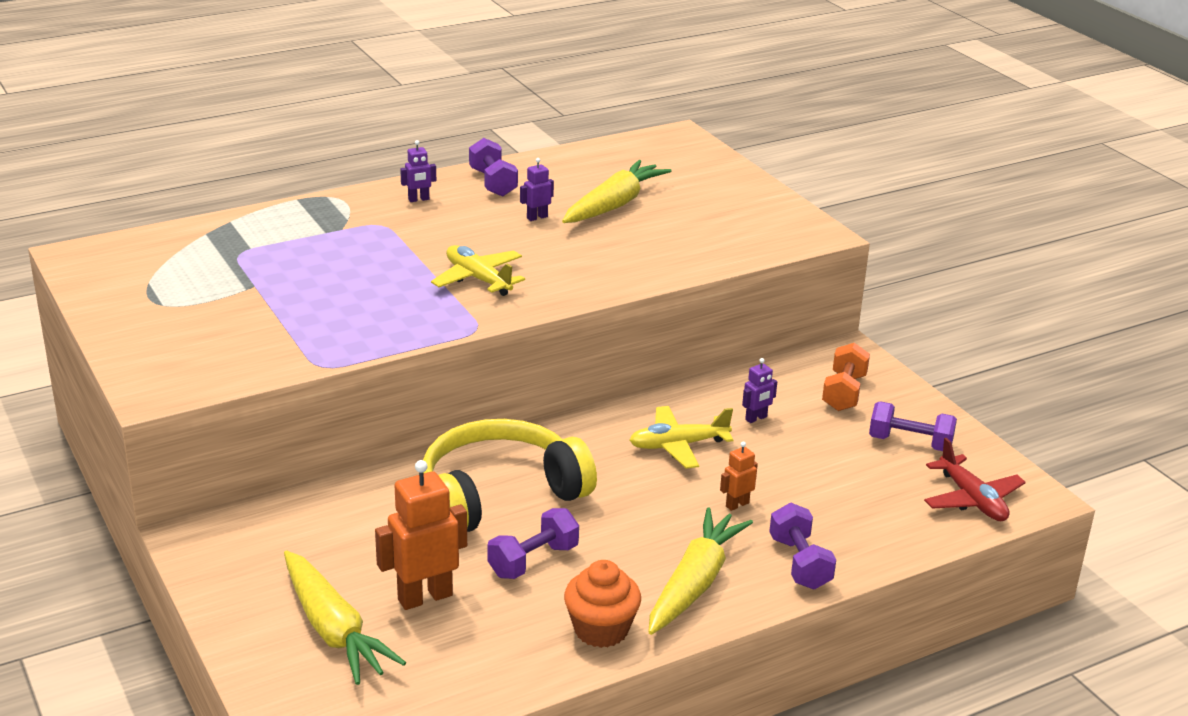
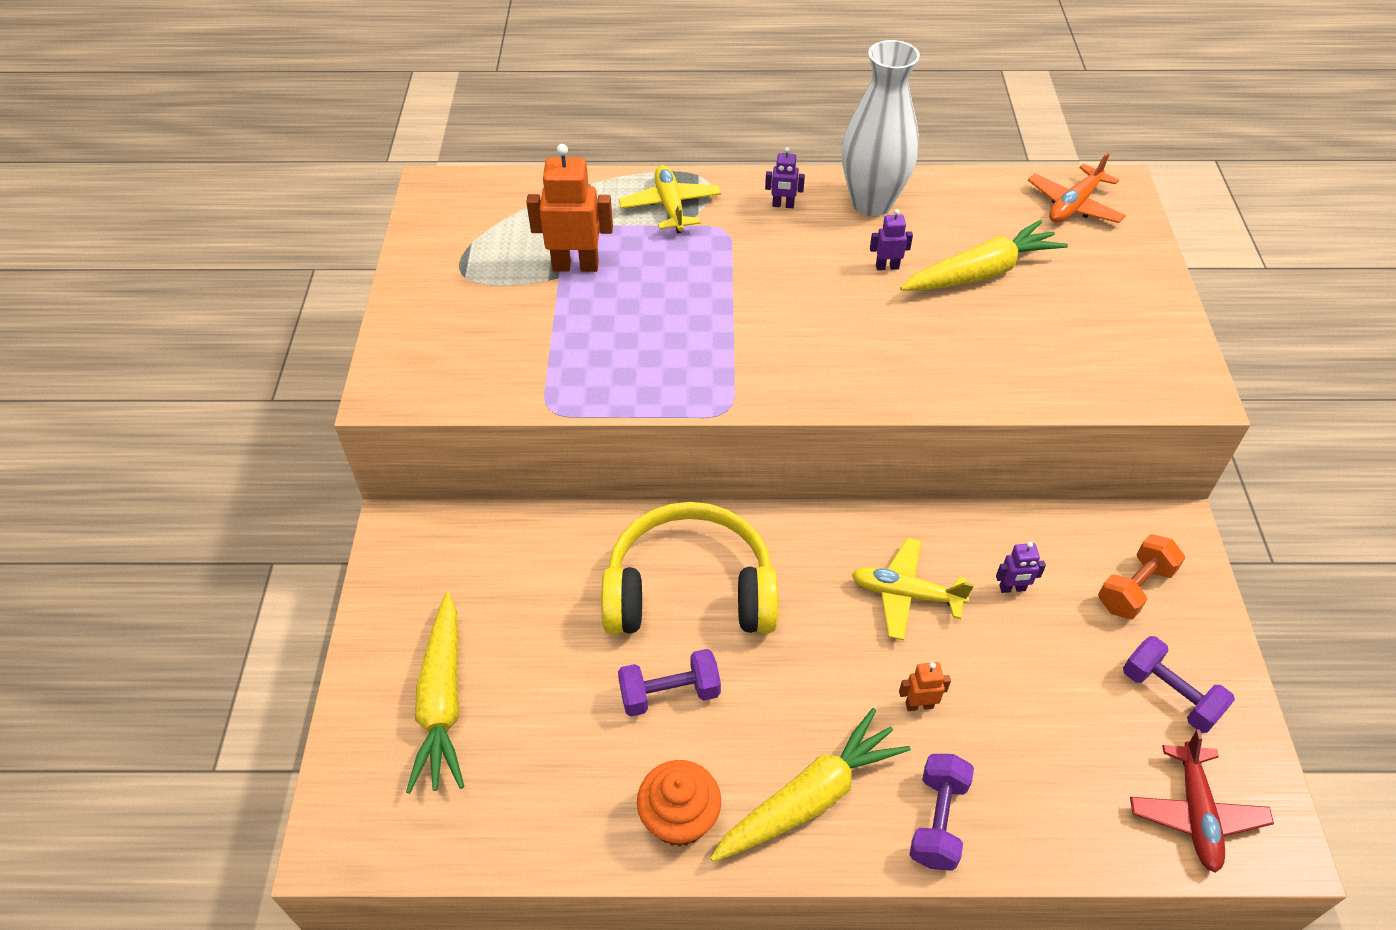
camera: 30 degrees right, 20 degrees up
orange robot [375,460,467,610] -> orange robot moved to [526,144,613,272]
yellow plane [431,245,525,296] -> yellow plane moved to [619,165,721,233]
purple dumbbell [469,138,518,197] -> white vase [842,40,920,216]
none -> orange plane [1028,152,1126,223]

